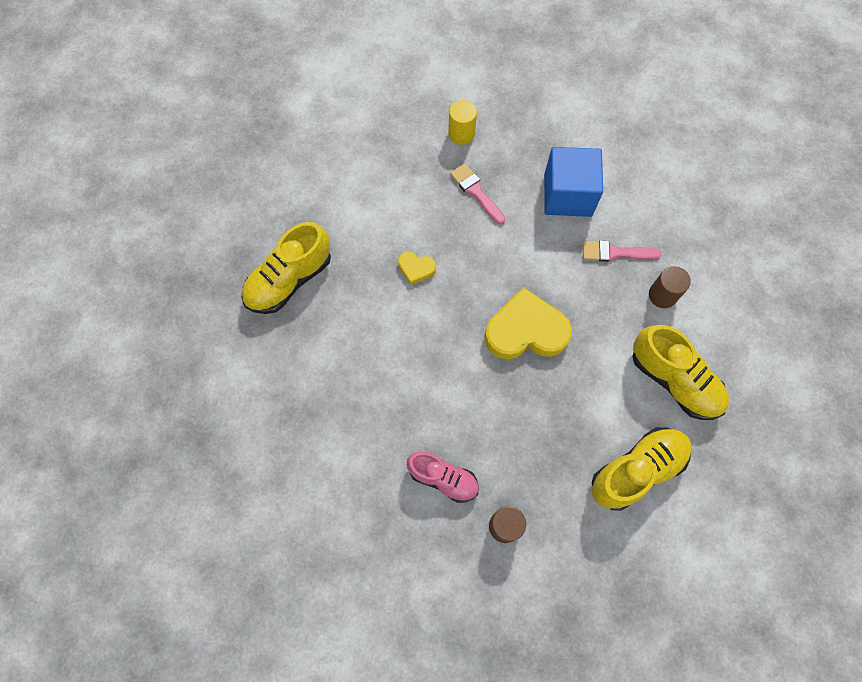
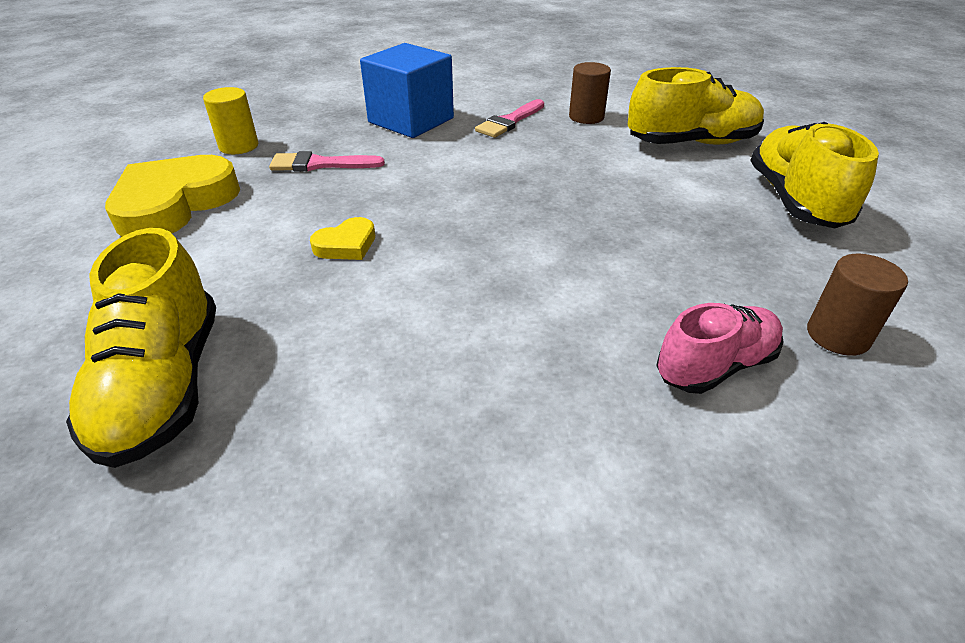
camera: 55 degrees left, 30 degrees down
yellow heart [485,287,572,359] -> yellow heart moved to [105,155,240,237]

